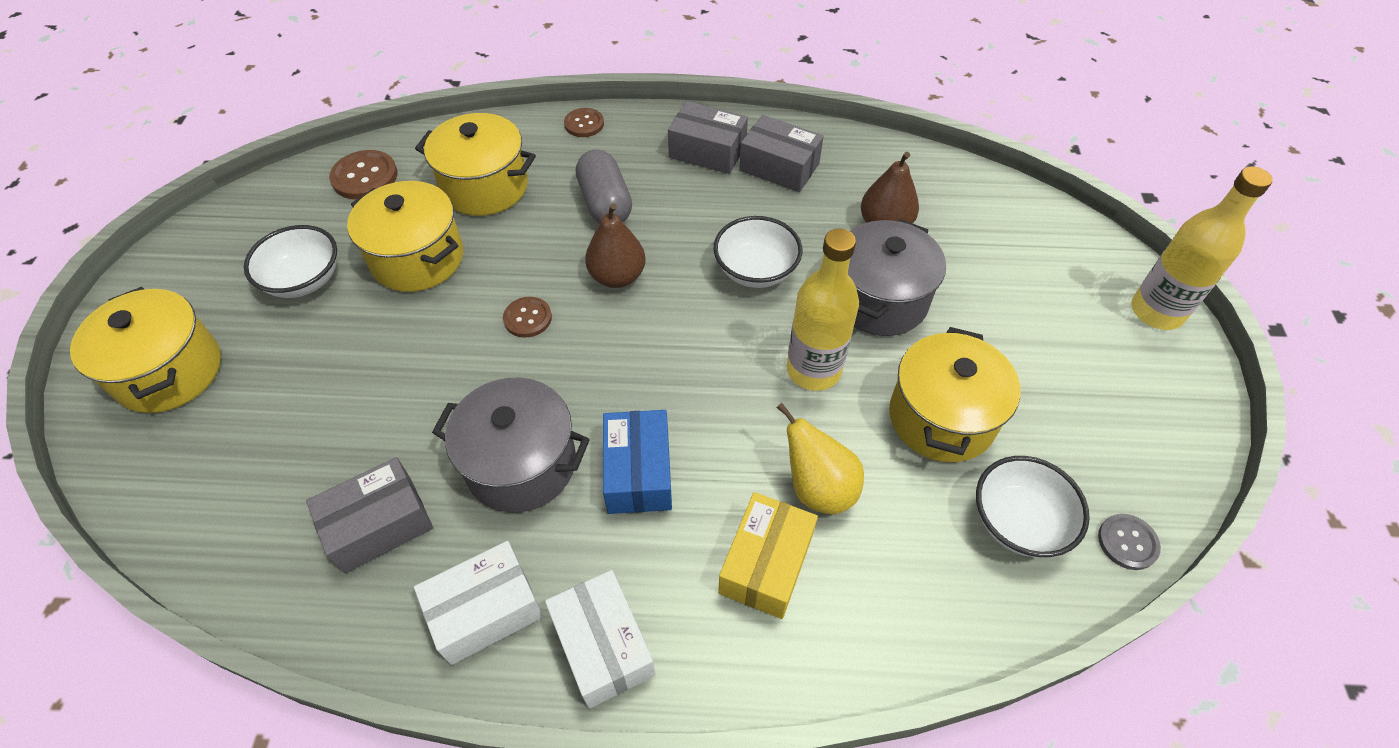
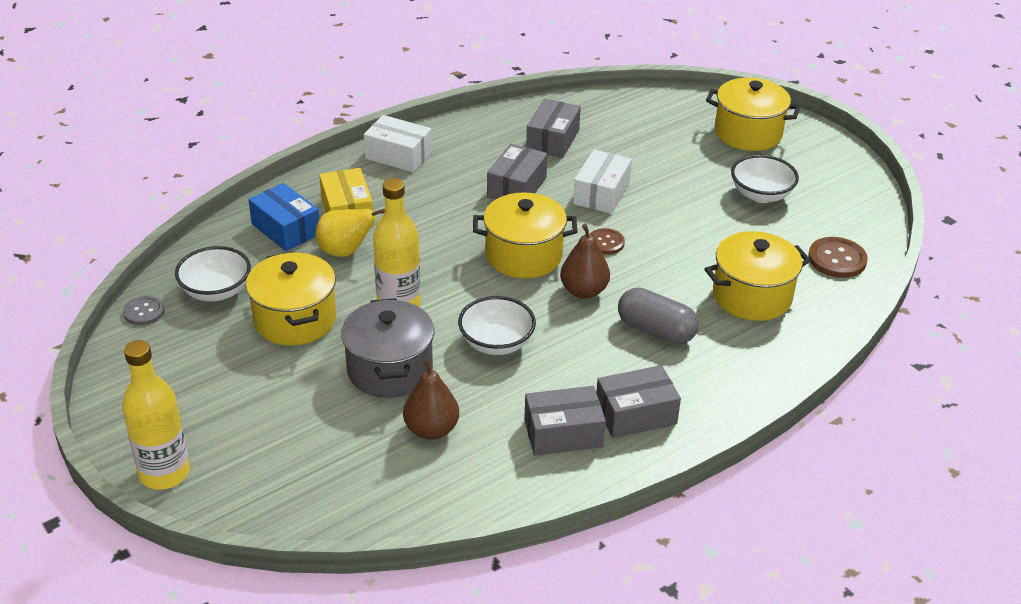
camera: 140 degrees right, 15 degrees down
yellow pot [347,181,464,292] -> yellow pot moved to [473,192,577,278]
white box [414,541,543,665] -> white box moved to [573,150,632,214]
grey pot [432,378,590,512] -> grey box [487,143,548,200]
brown button [564,108,604,137] -> none
blue box [603,410,672,514] -> blue box moved to [248,183,320,251]

